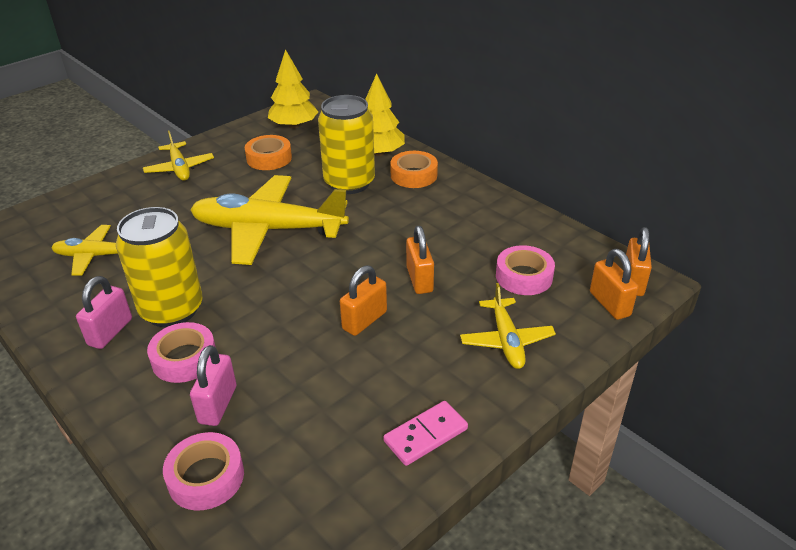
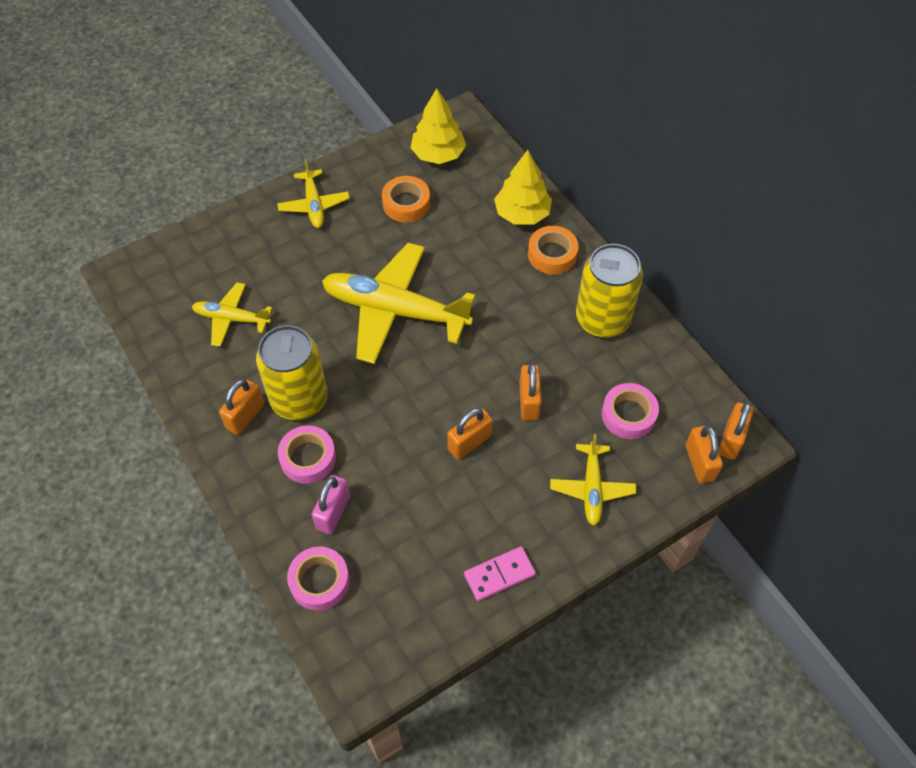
camera: 10 degrees right, 20 degrees up
pink padlock [76,276,132,349] -> orange padlock [219,379,264,435]
yellow can [318,95,375,194] -> yellow can moved to [576,244,643,338]

